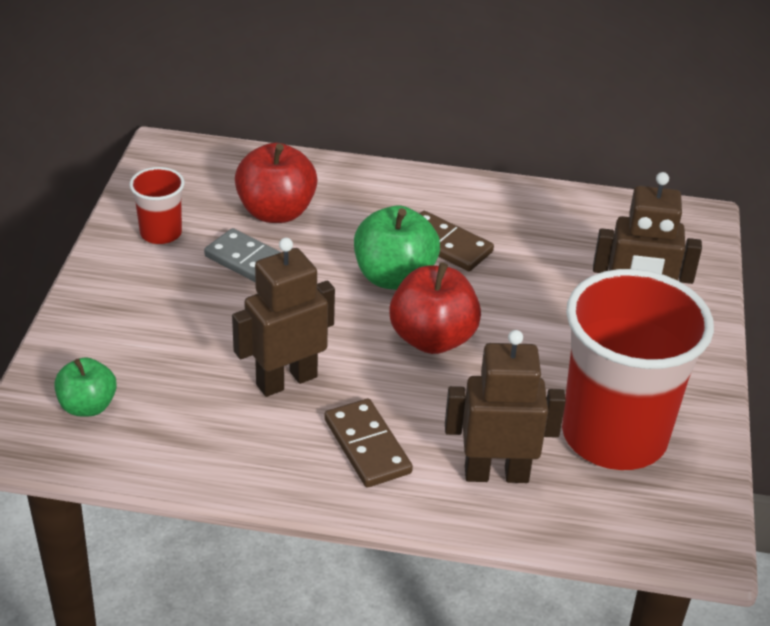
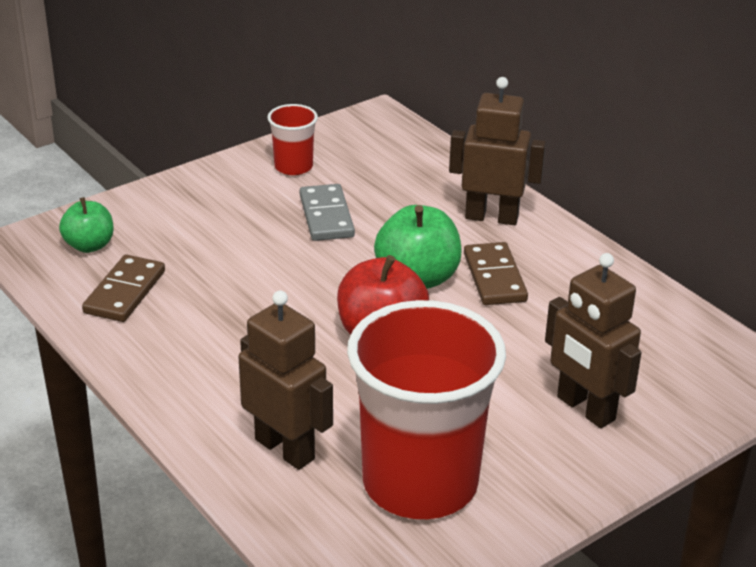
camera: 45 degrees right, 5 degrees down
brown robot [232,238,335,397] -> brown robot moved to [449,77,546,225]
red apple [235,143,317,223] -> none
brown domino [324,399,413,487] -> brown domino moved to [82,255,165,322]

